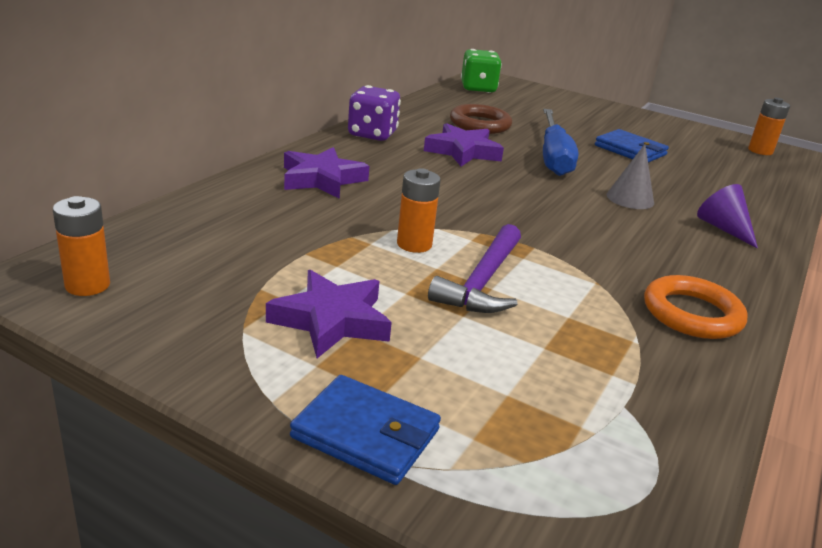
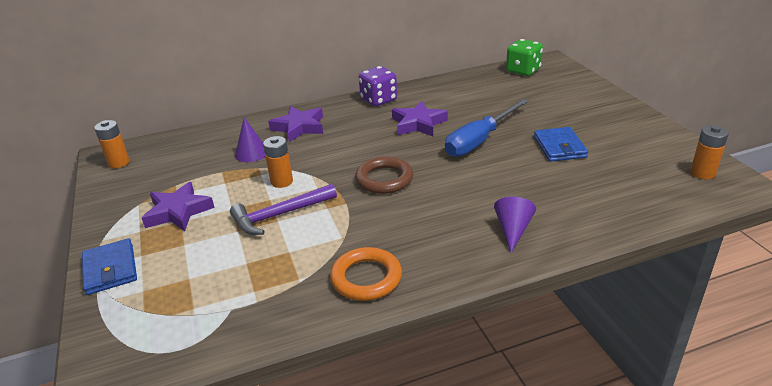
camera: 45 degrees right, 5 degrees up
brown ring [450,104,512,134] -> brown ring moved to [355,156,413,194]
grey cone [607,144,654,209] -> none
none -> purple cone [235,117,265,162]

